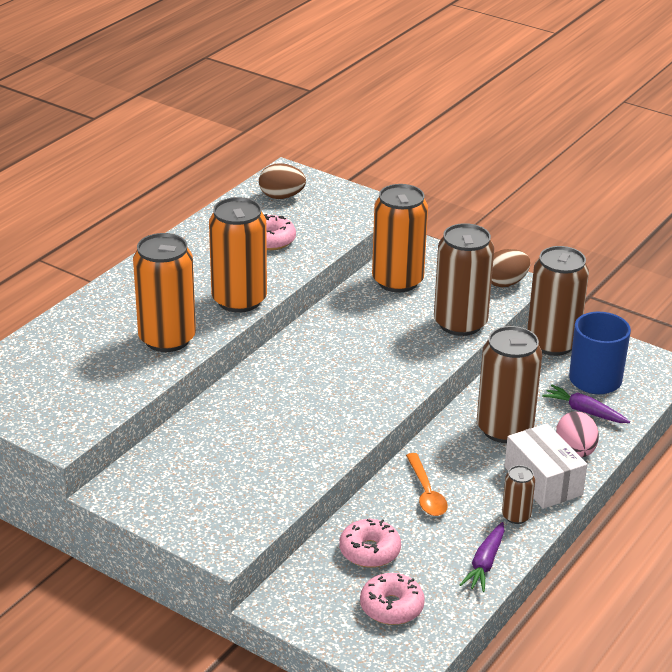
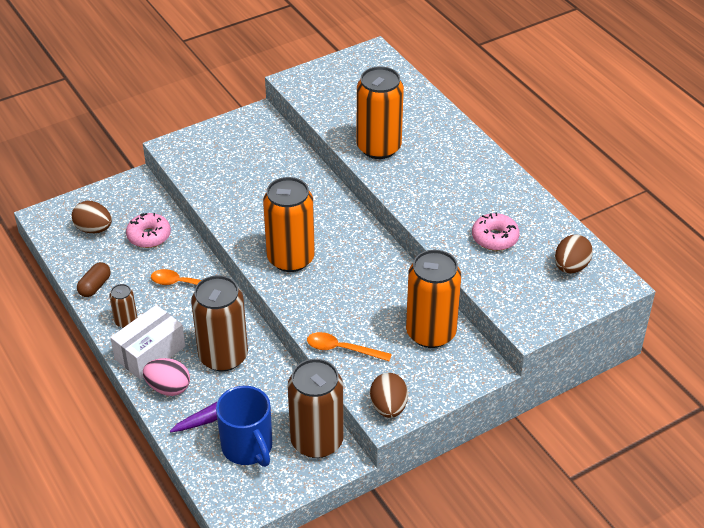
camera: 115 degrees right, 10 degrees up
orange can [209,197,267,313] -> orange can moved to [263,177,315,272]
pink donut [360,573,425,625] -> brown egg [72,201,112,233]
brown can [434,223,494,336] -> orange spoon [307,332,392,361]
purple carrot [460,522,504,592] -> brown capsule [77,262,111,297]
white box [505,423,587,509] -> white box turned 45 degrees counterclockwise [110,305,185,380]

